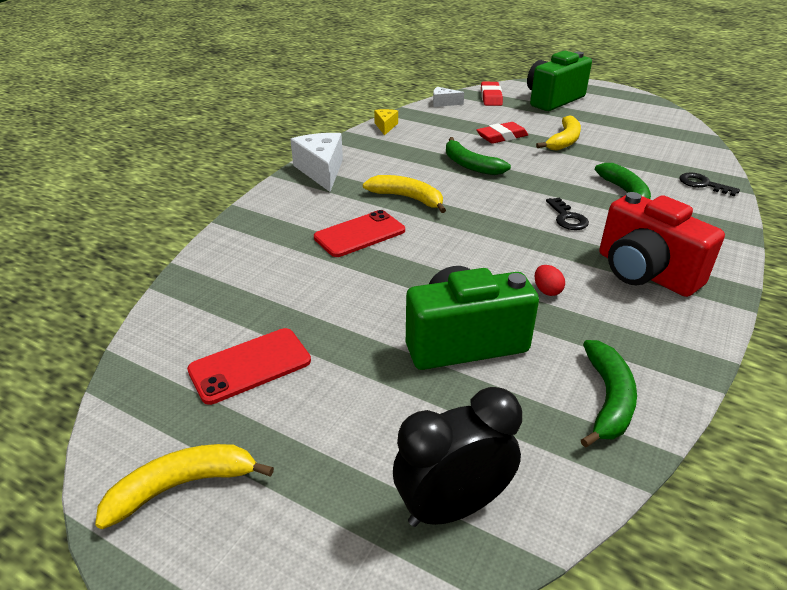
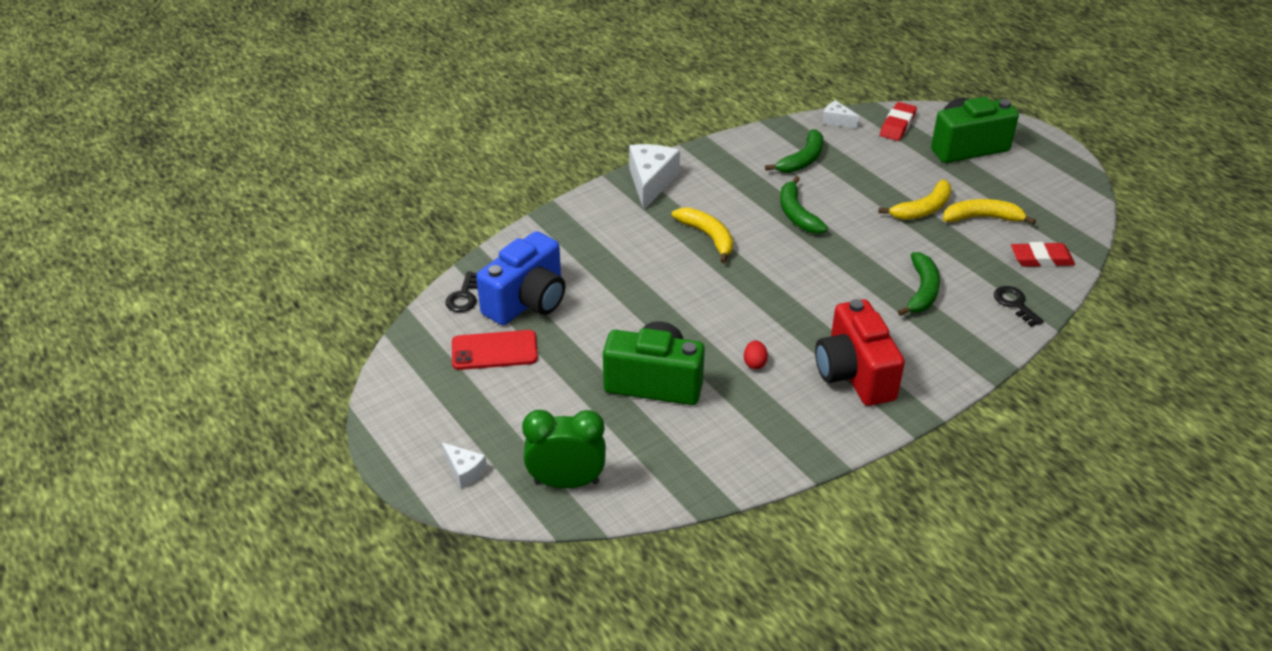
camera: 25 degrees right, 5 degrees up
yellow banana [95,444,274,529] -> yellow banana moved to [943,199,1036,225]
red phone [314,210,405,257] -> none
yellow cheese [374,109,398,136] -> none
black clock [393,387,522,527] -> green clock [522,410,606,488]
red eraser [476,122,528,144] -> red eraser moved to [1011,242,1075,267]
black key [546,197,589,230] -> black key moved to [445,271,477,312]
green banana [581,340,637,448] -> green banana moved to [765,129,823,173]
none -> white cheese [442,443,487,488]
none -> blue camera [476,231,565,325]

